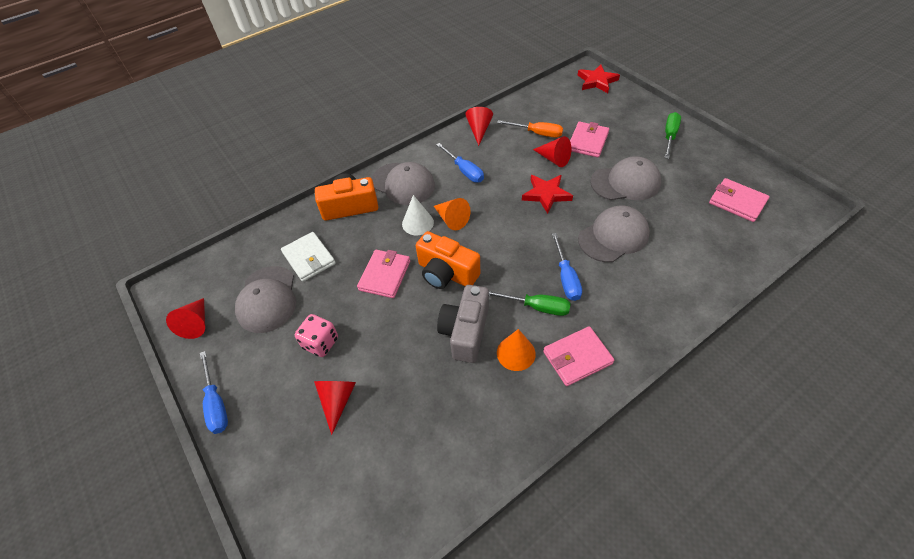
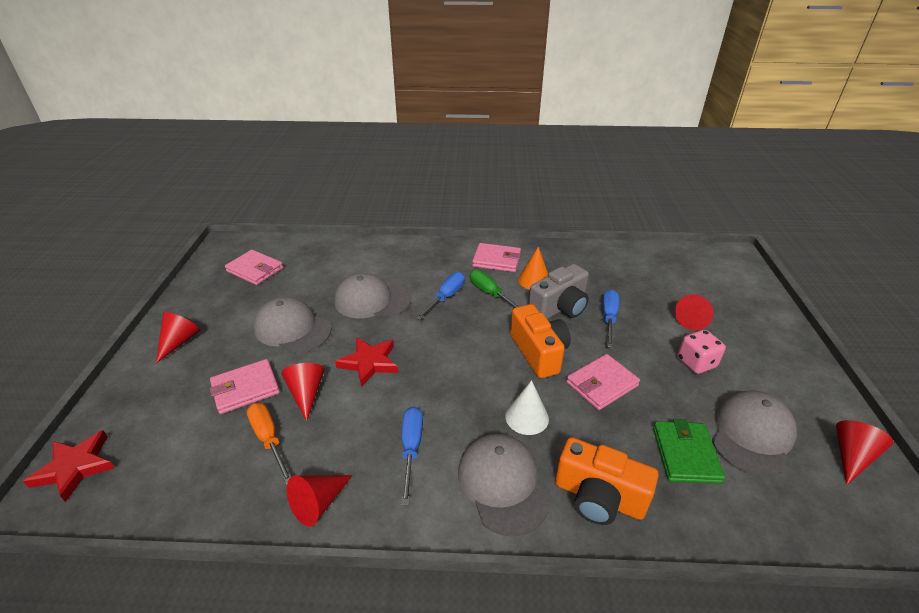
camera: 145 degrees left, 15 degrees down
blue screwdriver [200,351,228,434] -> blue screwdriver moved to [602,289,619,348]
white wallet [281,232,336,282] -> green wallet [653,419,725,484]
orange cone [434,198,471,230] -> none
green screwdriver [665,112,681,159] -> red cone [156,312,200,363]
pink wallet [709,178,770,222] -> pink wallet turned 45 degrees counterclockwise [225,250,283,285]

